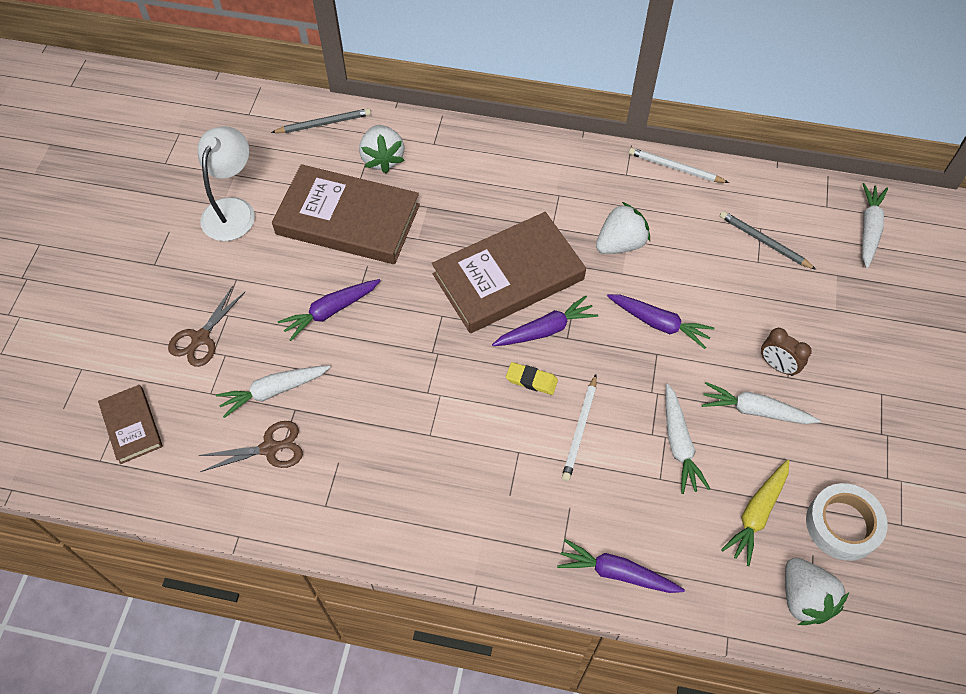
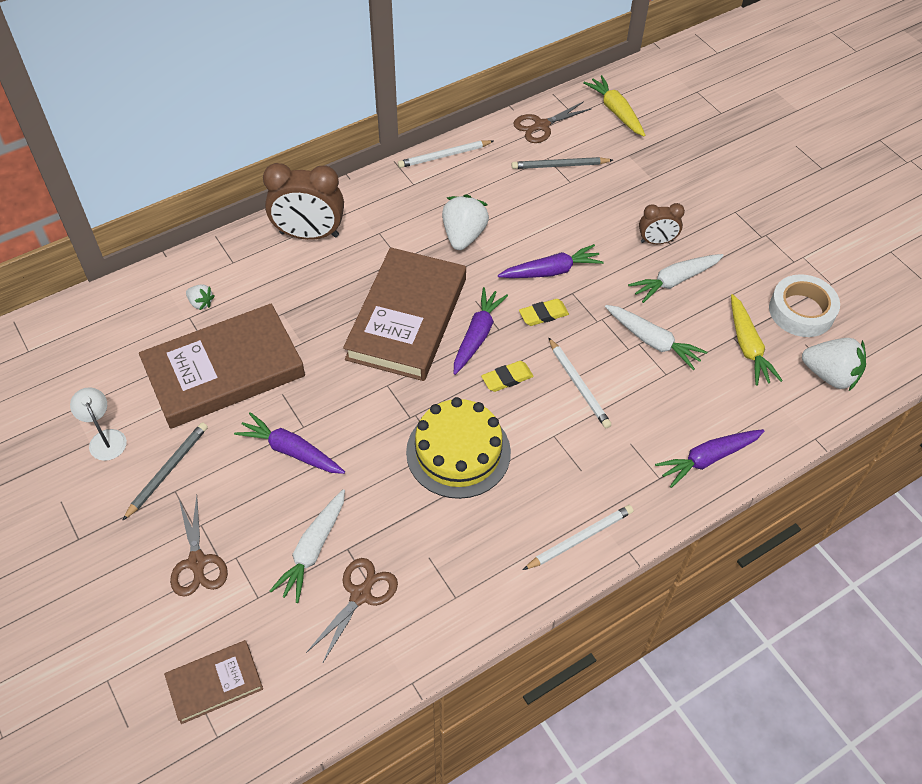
camera: 45 degrees left, 5 degrees down
brown book [98,385,163,464] -> brown book turned 45 degrees counterclockwise [164,640,263,724]
white lamp [197,126,255,241] -> white lamp [70,387,127,461], size x0.58
grey pencil [271,108,371,133] -> grey pencil moved to [122,422,208,521]
purple carrot [278,279,381,341] -> purple carrot turned 105 degrees clockwise [234,412,345,474]
white strawberry [359,125,405,173] -> white strawberry [186,284,215,310], size x0.51
white carrot [862,183,888,268] -> yellow carrot [583,75,645,137]
none -> brown clock [263,163,344,240]
none -> yellow cake [406,397,511,499]
none -> brown scissors [513,101,592,143]
none -> yellow eraser [519,299,569,326]
none -> white pencil [523,505,633,570]

